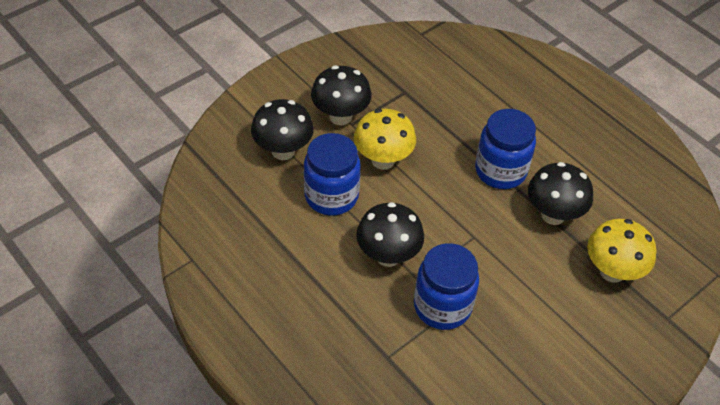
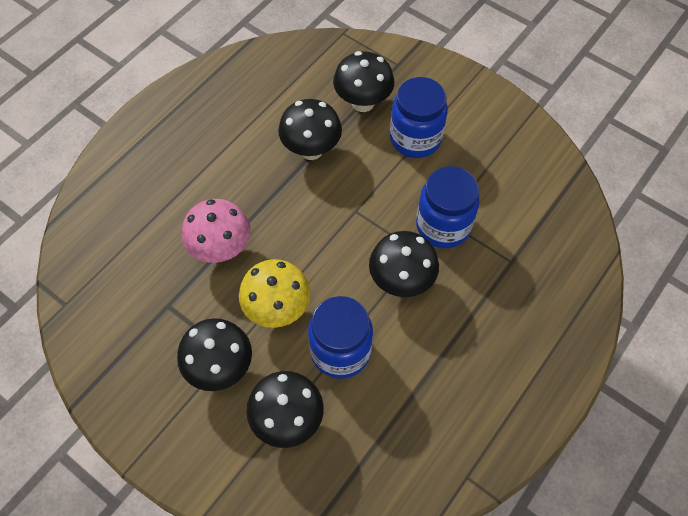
camera: 100 degrees left, 10 degrees up
blue jar [475,109,536,189] -> blue jar moved to [390,77,448,158]
yellow mushroom [587,219,657,283] -> black mushroom [333,51,394,112]
none -> pink mushroom [182,199,251,263]

